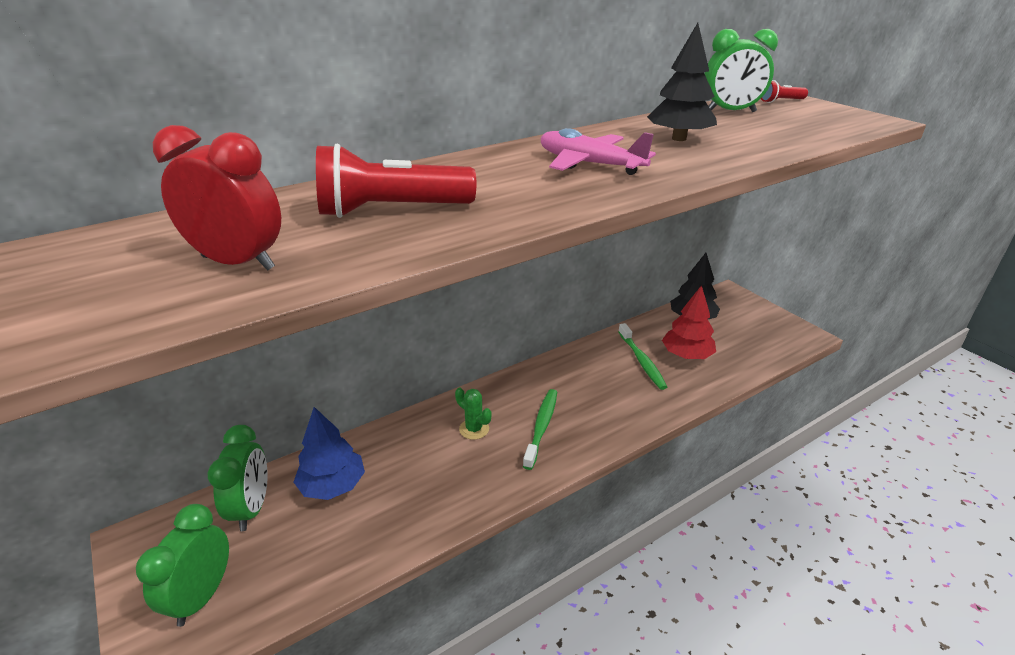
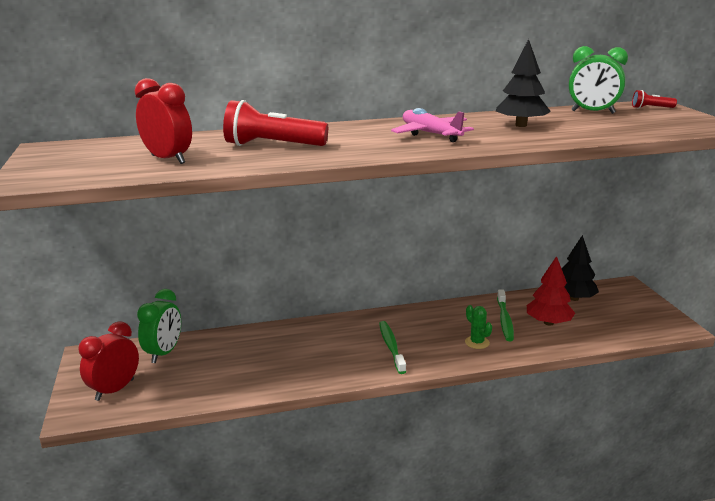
camera: 20 degrees right, 10 degrees down
green clock [136,504,229,627] -> red clock [79,321,139,401]
blue tree [294,407,365,500] -> none
green cactus [455,387,492,440] -> green cactus moved to [465,305,492,349]
green toothbrush [523,389,557,470] -> green toothbrush turned 45 degrees counterclockwise [379,321,406,374]

